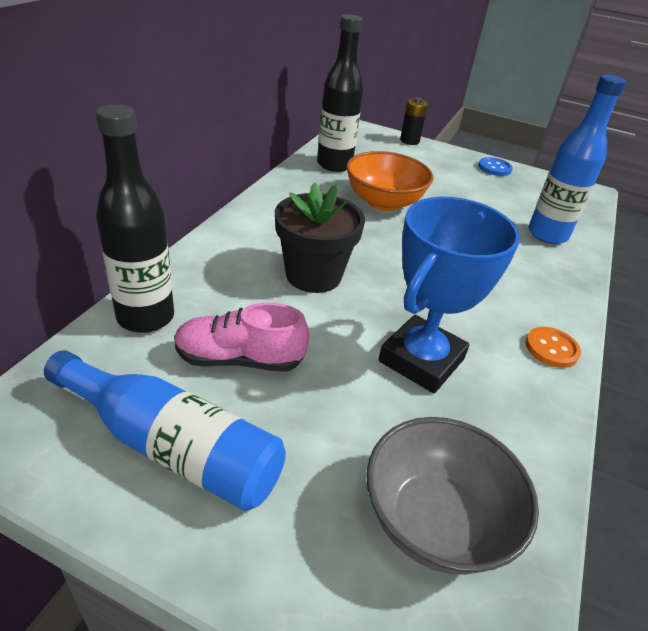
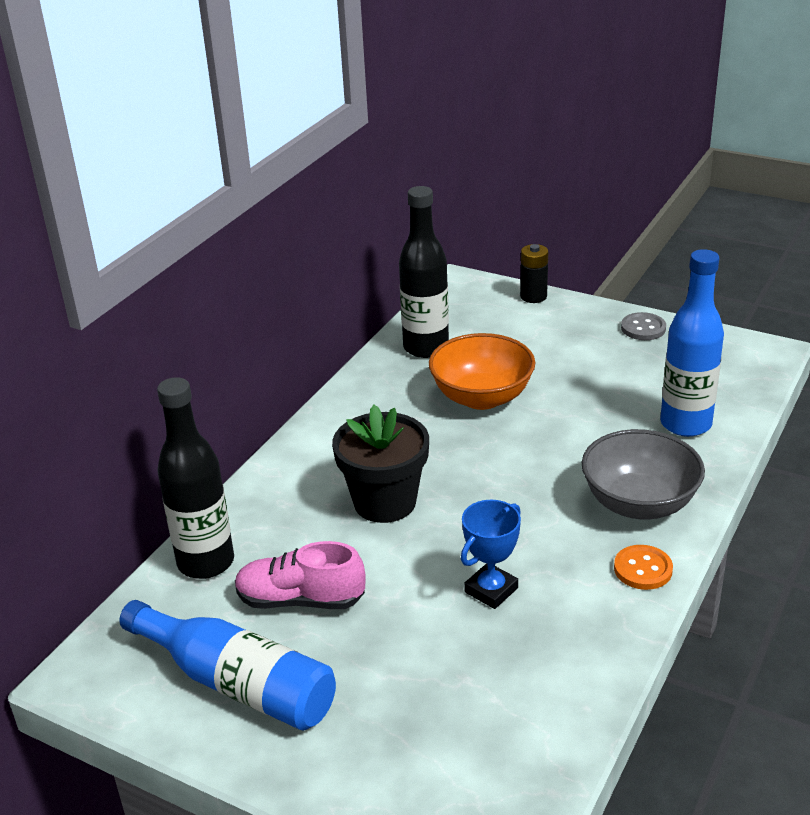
camera: 10 degrees right, 5 degrees down
grey bowl [366,417,539,575] -> grey bowl moved to [582,429,705,519]
blue trophy [378,196,520,393] -> blue trophy [461,500,521,609], size x0.57
blue button [478,157,513,176] -> grey button [621,312,666,340]

